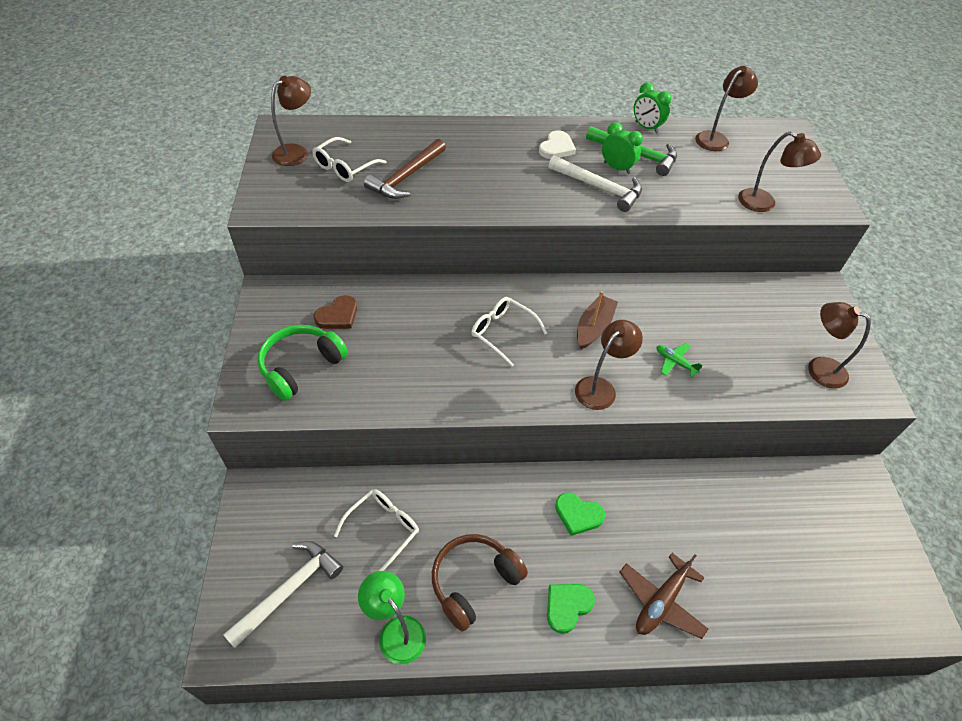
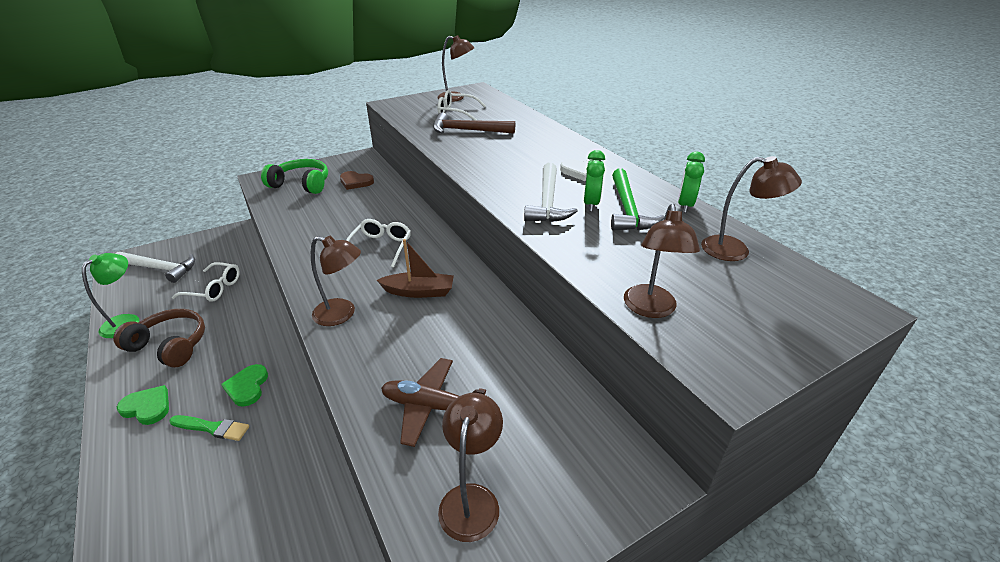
camera: 65 degrees right, 15 degrees down
brown plane [620,553,708,639] -> brown plane moved to [381,358,486,447]
green plane [657,343,703,377] -> none
none -> green brush [169,415,249,441]

